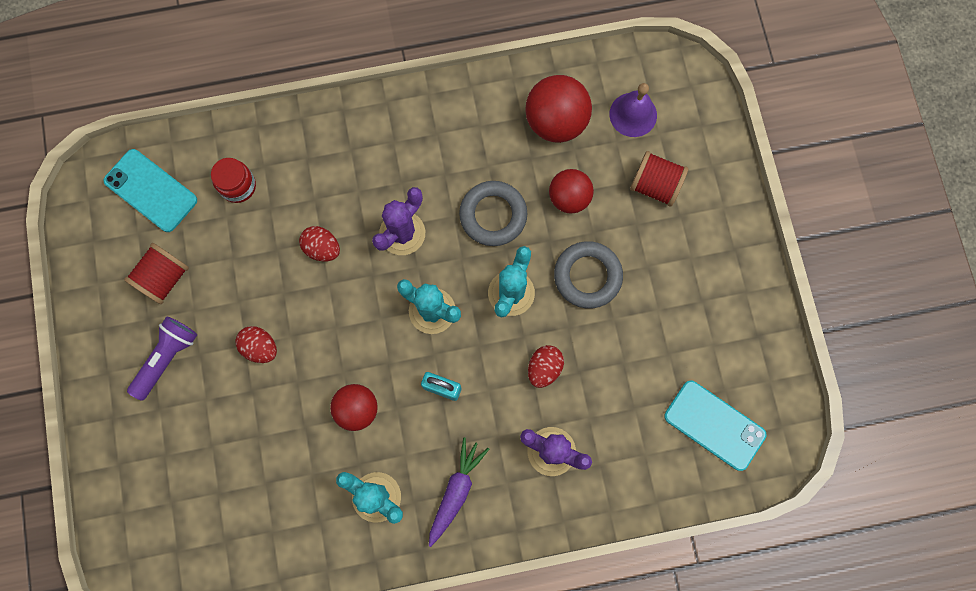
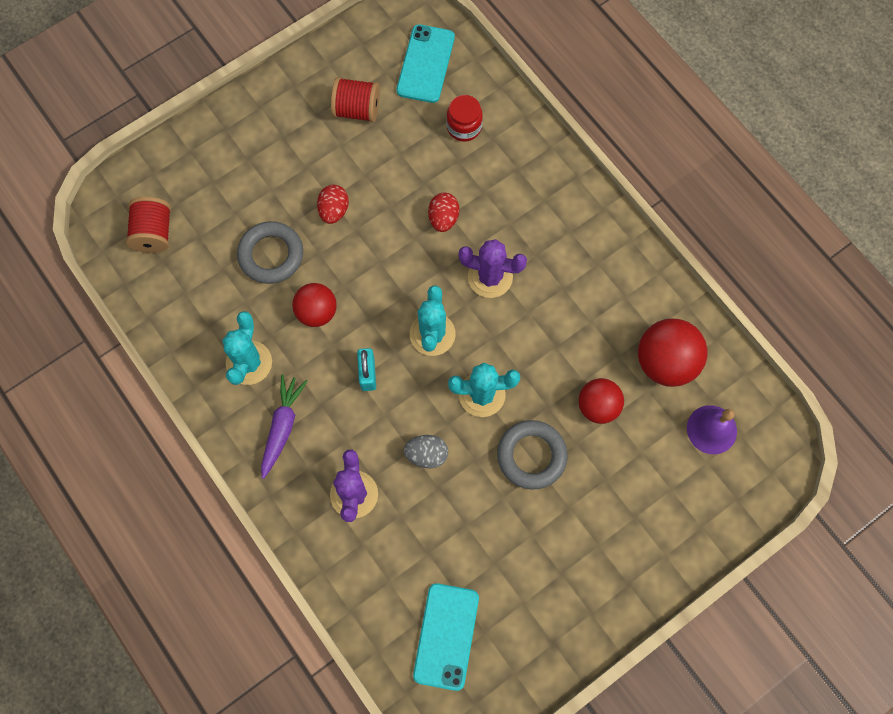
camera: 65 degrees right, 5 degrees down
purple flashlight [127,317,197,401] -> none
purple carrot [429,437,489,547] -> purple carrot turned 75 degrees counterclockwise [261,374,308,479]
grey ring [459,181,527,246] -> grey ring moved to [237,221,303,284]
red egg [528,345,564,388] -> grey egg [403,435,448,468]
red spool [630,151,688,207] -> red spool moved to [126,197,171,253]

